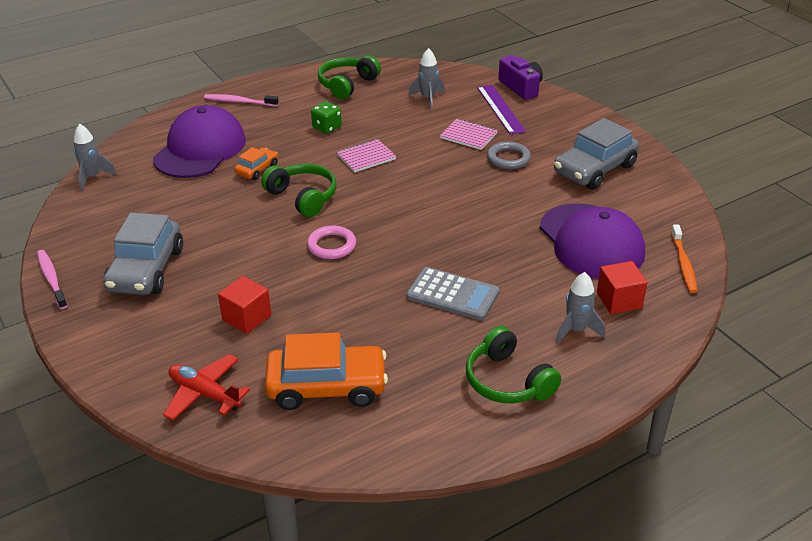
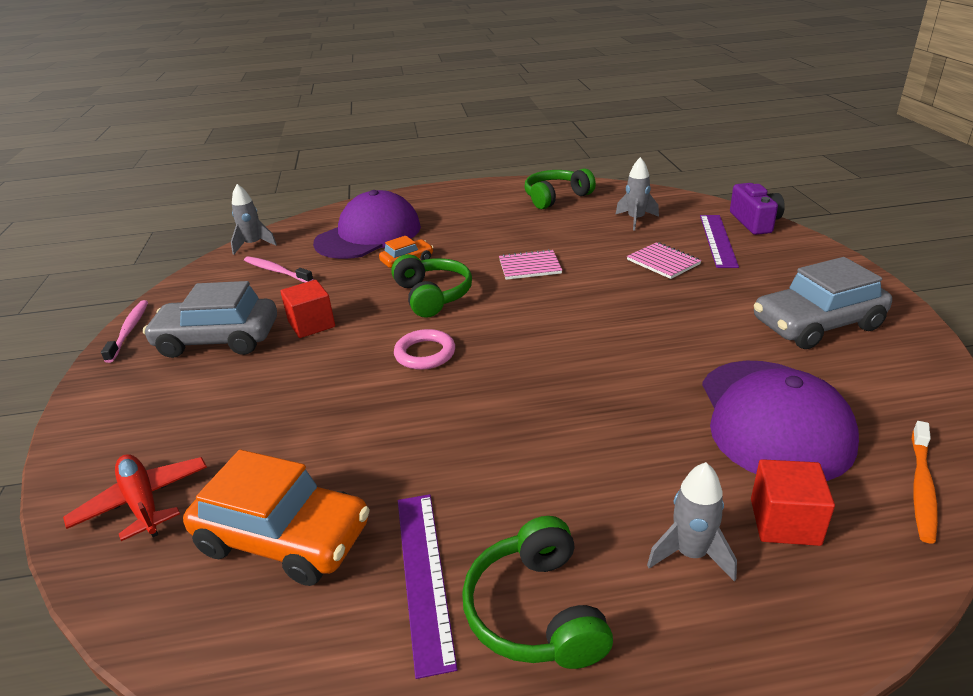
camera: 25 degrees right, 5 degrees down
grey car [103,212,183,295] -> grey car turned 60 degrees clockwise [143,281,277,358]
pink toothbrush [204,94,279,106] -> pink toothbrush moved to [244,256,313,282]
red cube [218,276,271,334] -> red cube moved to [280,280,335,338]
green dice [311,101,342,134] -> none
grey calculator [406,267,500,320] -> none
grey ring [487,142,531,169] -> none
none -> purple ruler [398,494,458,679]

